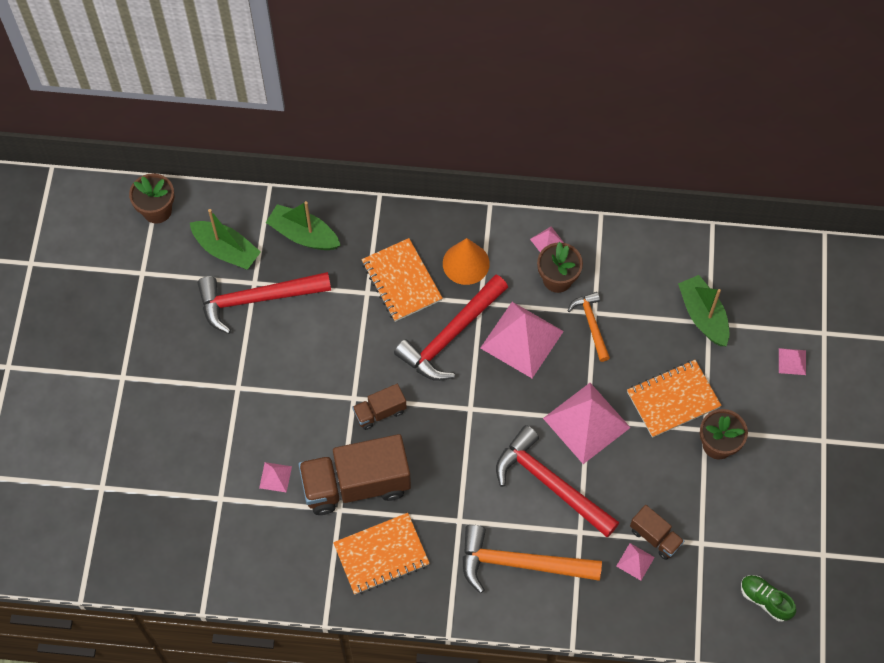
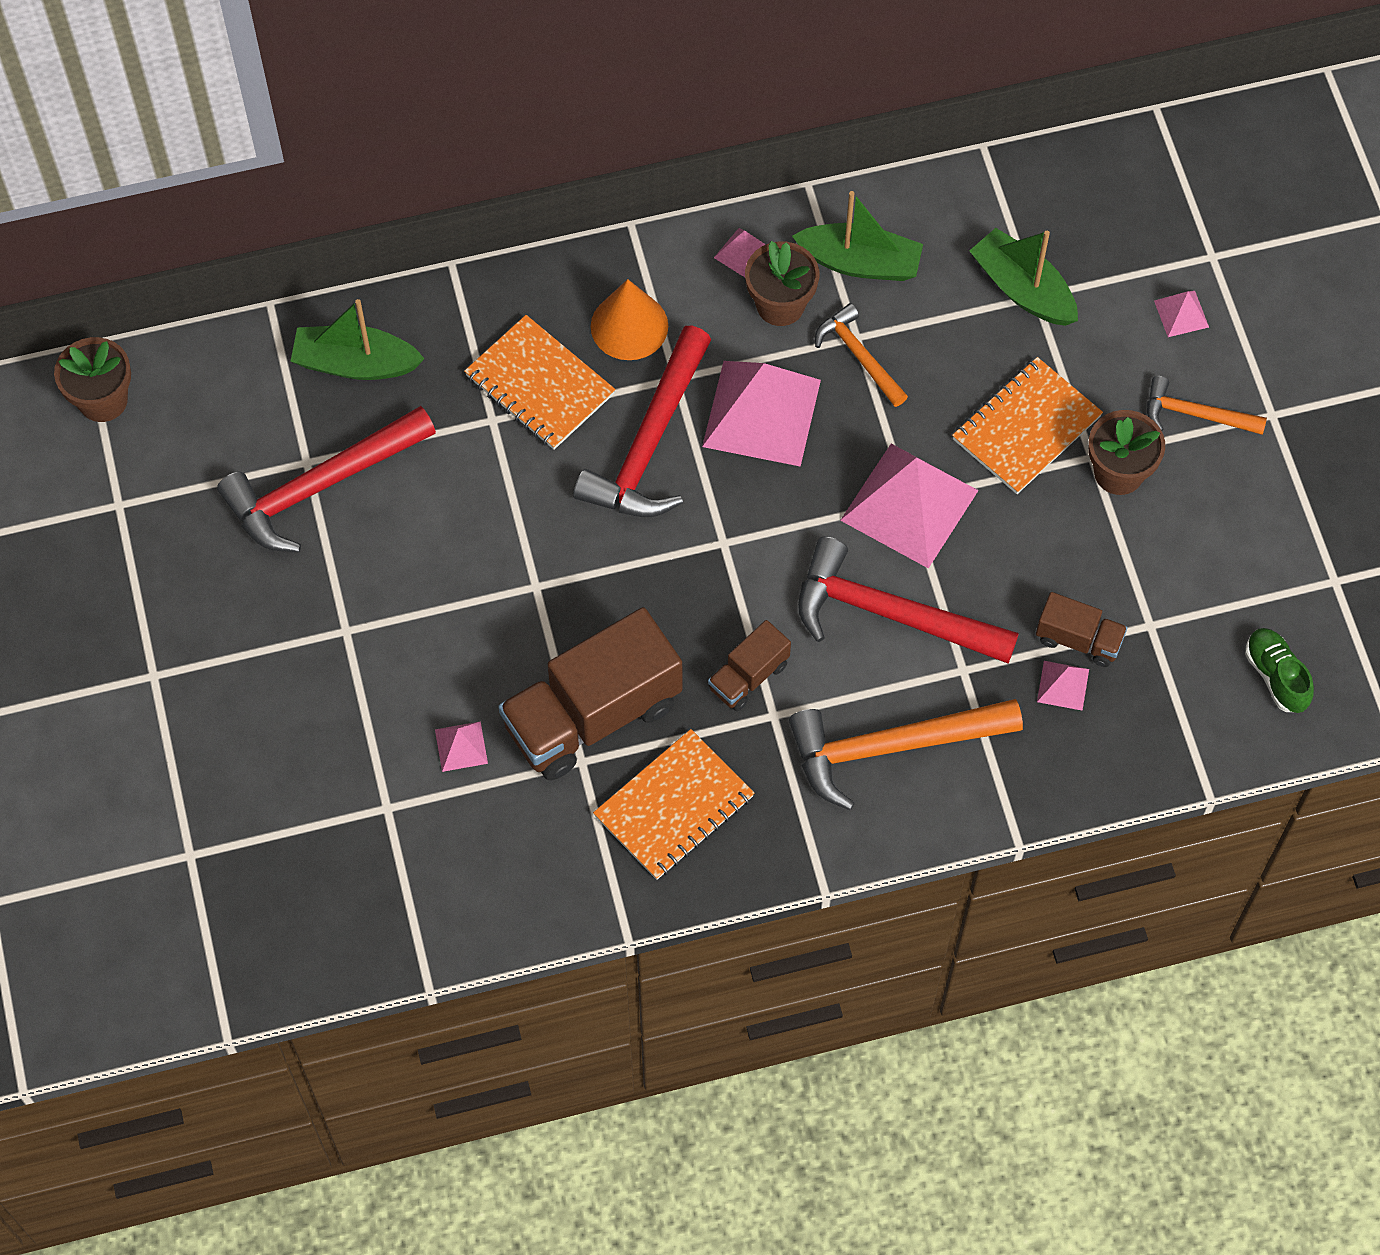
camera: 20 degrees left, 0 degrees up
green boat [190,209,261,270] -> green boat moved to [792,191,923,281]
brown truck [352,384,407,430] -> brown truck moved to [708,620,791,711]
green shoe [741,575,796,622] -> green shoe turned 45 degrees clockwise [1245,628,1314,713]
none -> orange hammer [1147,376,1267,435]

